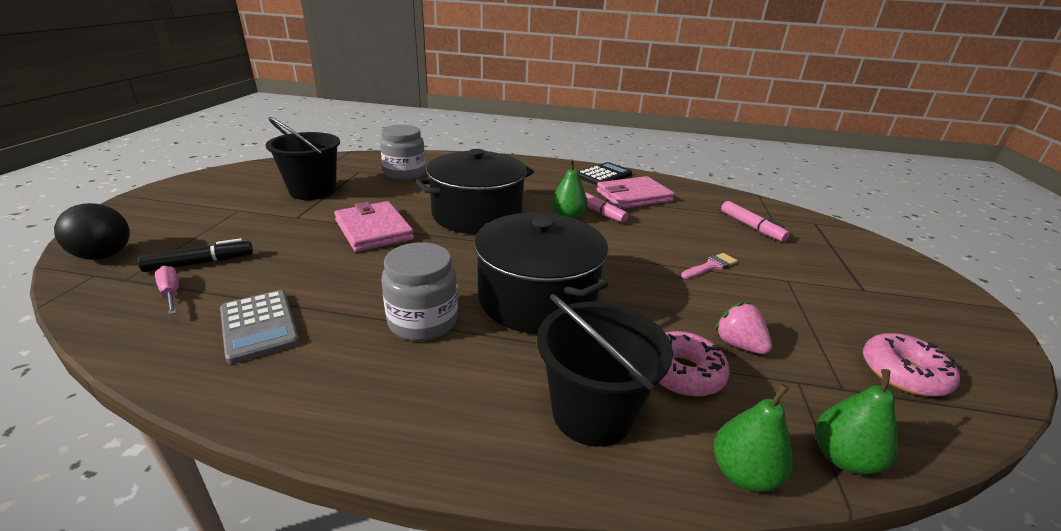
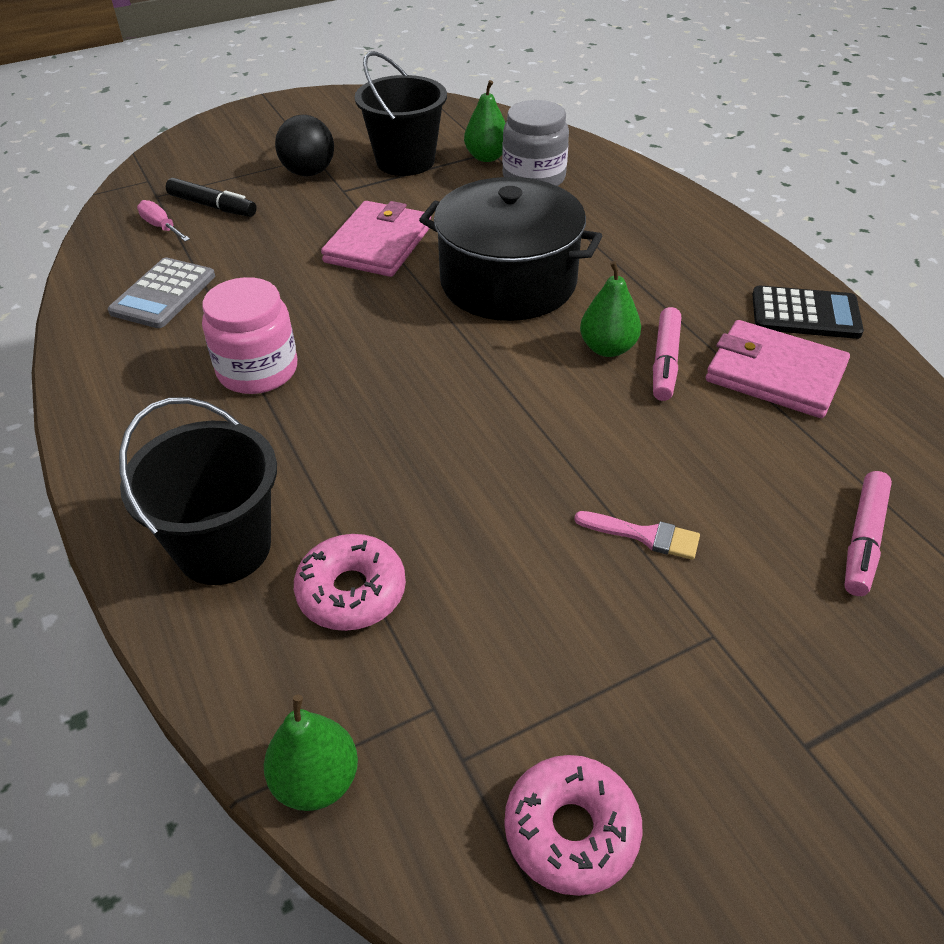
camera: 55 degrees right, 15 degrees up
black ball [54,203,130,260] -> black ball moved to [275,115,334,176]
pink screwdriver [155,266,179,315] -> pink screwdriver turned 60 degrees counterclockwise [137,200,190,241]
grey jar [381,243,458,341] -> pink jar [202,277,297,394]
black pot [474,212,609,334] -> none
green pear [714,384,793,492] -> green pear moved to [464,80,505,162]
pink strawberry [715,302,772,354] -> none

